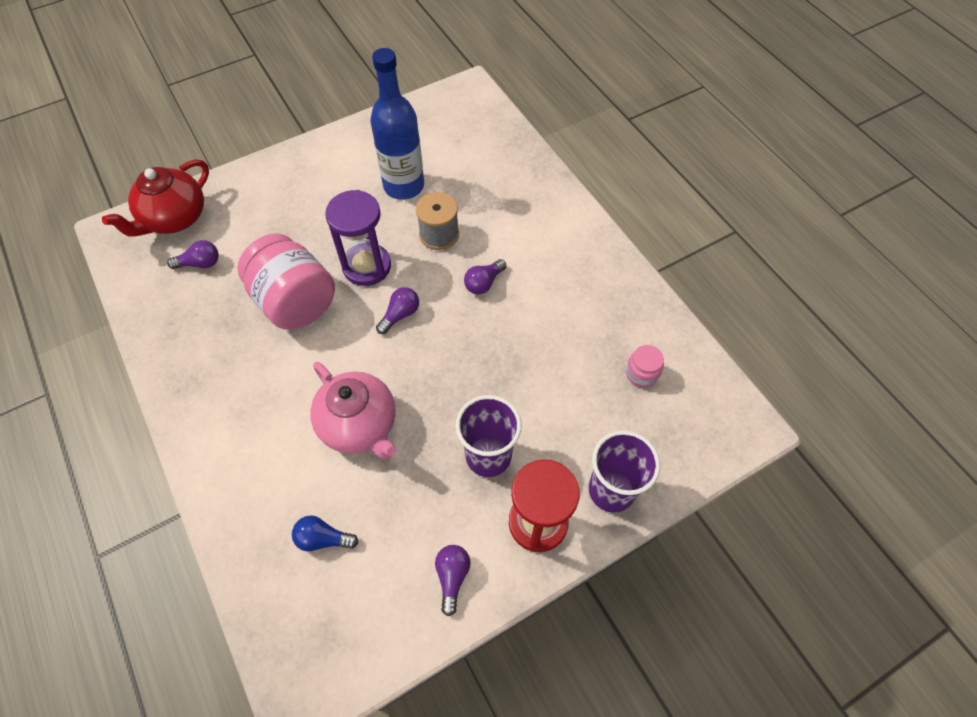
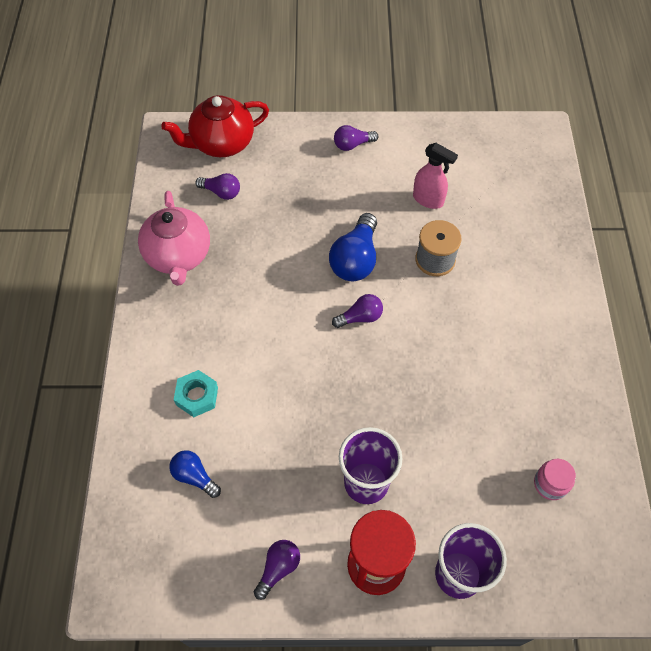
camera: 30 degrees right, 0 degrees up
pink jar [237,233,335,330] -> none
pink teapot [310,362,396,459] -> pink teapot moved to [138,191,210,286]
purple hourglass [325,190,391,286] -> blue light bulb [329,213,377,281]
blue bottle [370,48,424,200] -> pink spray bottle [413,143,458,209]
purple light bulb [464,259,507,295] -> purple light bulb moved to [334,125,378,151]
none -> turquoise nut [174,370,218,417]

